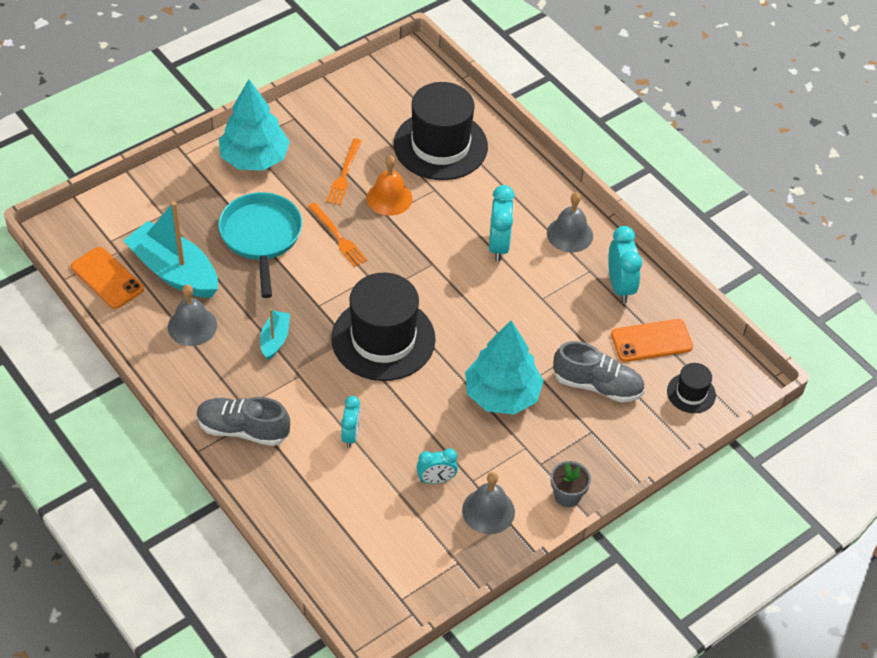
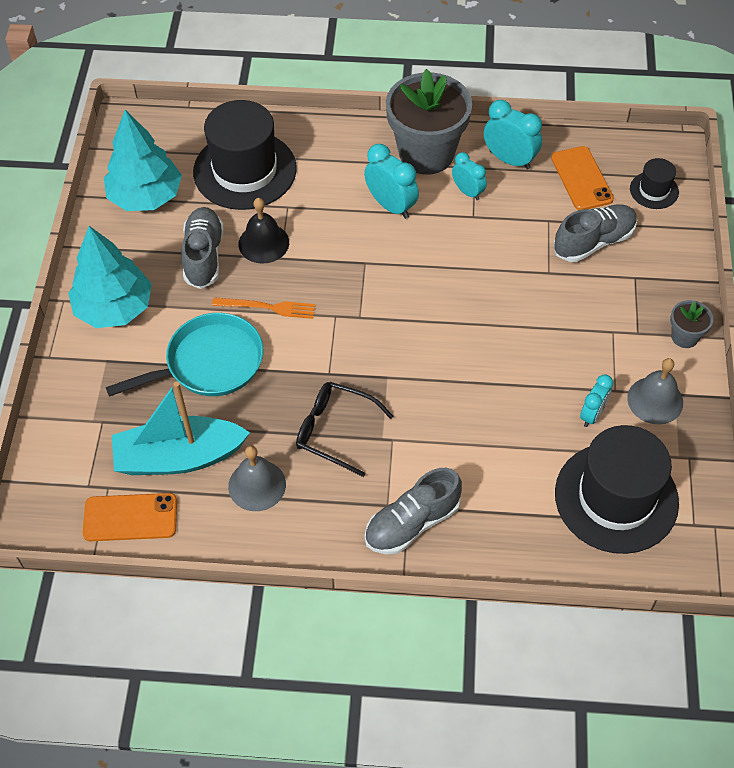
camera: 45 degrees left, 5 degrees up
turquoise pan [218,192,302,298] -> turquoise pan turned 120 degrees clockwise [106,313,263,397]
turquoise boat [260,309,290,360] -> black glasses [296,382,393,477]
orange fork [326,139,362,205] -> grey shoe [181,207,224,289]
black hat [331,273,436,381] -> black hat moved to [555,425,679,554]
turquoise clock [341,396,360,448] -> turquoise clock moved to [452,152,487,200]
orange bell [367,155,413,216] -> black bell [239,198,289,264]
turquoise tree [465,320,544,414] -> turquoise tree moved to [104,110,182,211]
grey bell [547,192,593,252] -> grey flower pot [386,69,472,175]
orange phone [611,319,693,362] -> orange phone turned 45 degrees counterclockwise [551,146,614,210]

